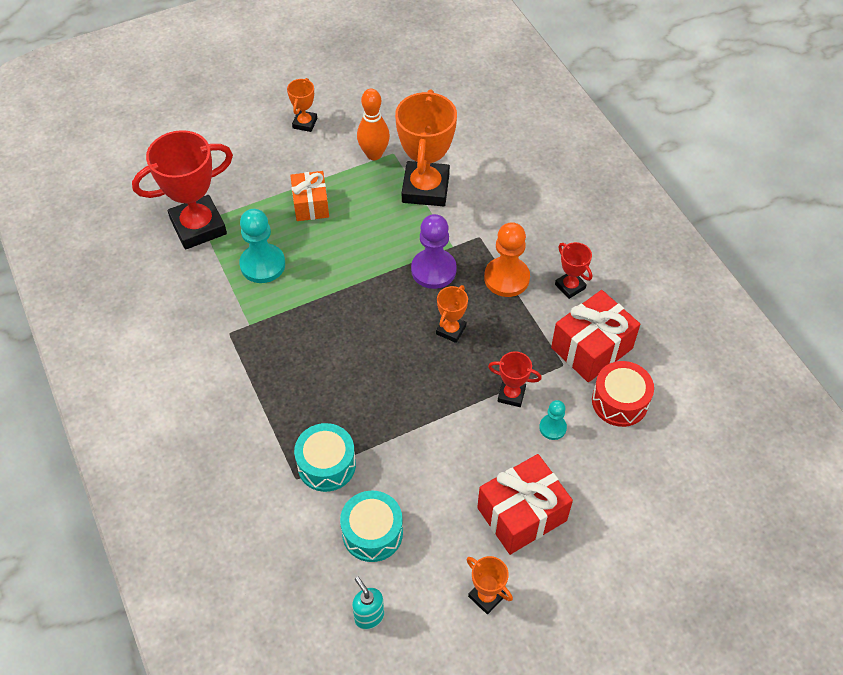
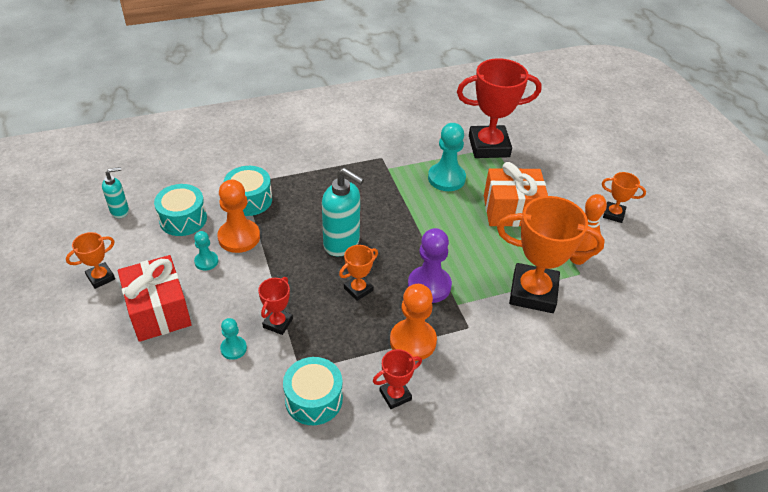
camera: 95 degrees right, 10 degrees down
red trophy [132,130,233,250] -> red trophy turned 75 degrees counterclockwise [457,58,542,158]
orange gift [290,171,329,221] -> orange gift [484,162,548,227], size x1.50
orange trophy [436,285,468,343] -> orange trophy turned 75 degrees counterclockwise [339,245,378,301]
red gift [551,290,640,382] -> turquoise drum [283,357,343,425]
red drum [592,361,654,427] -> none
none -> turquoise pawn [194,231,218,271]
none -> orange pawn [218,180,260,253]
none -> turquoise soap dispenser [322,168,364,256]

